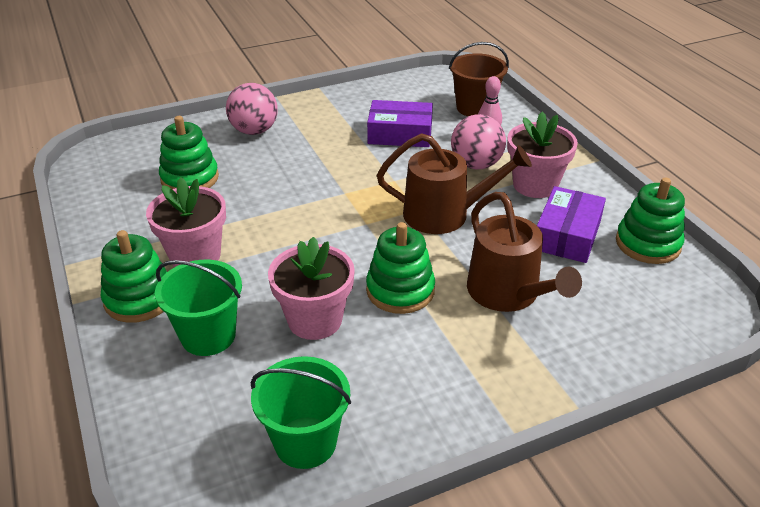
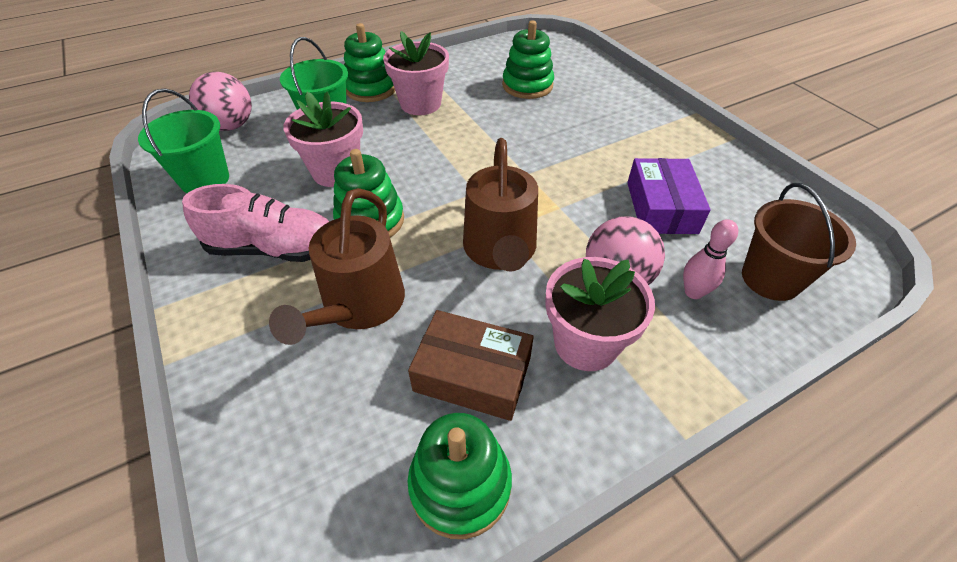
camera: 85 degrees right, 10 degrees up
pink ball [226,83,278,135] -> pink ball moved to [189,72,252,131]
brown watering can [467,192,582,312] -> brown watering can turned 45 degrees counterclockwise [269,188,405,345]
purple box [537,186,606,263] -> brown box [408,310,534,421]
none -> pink shoe [182,184,329,262]

